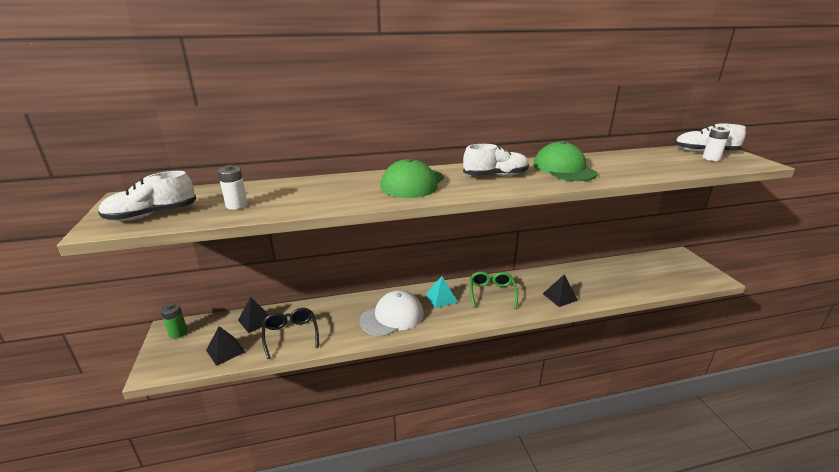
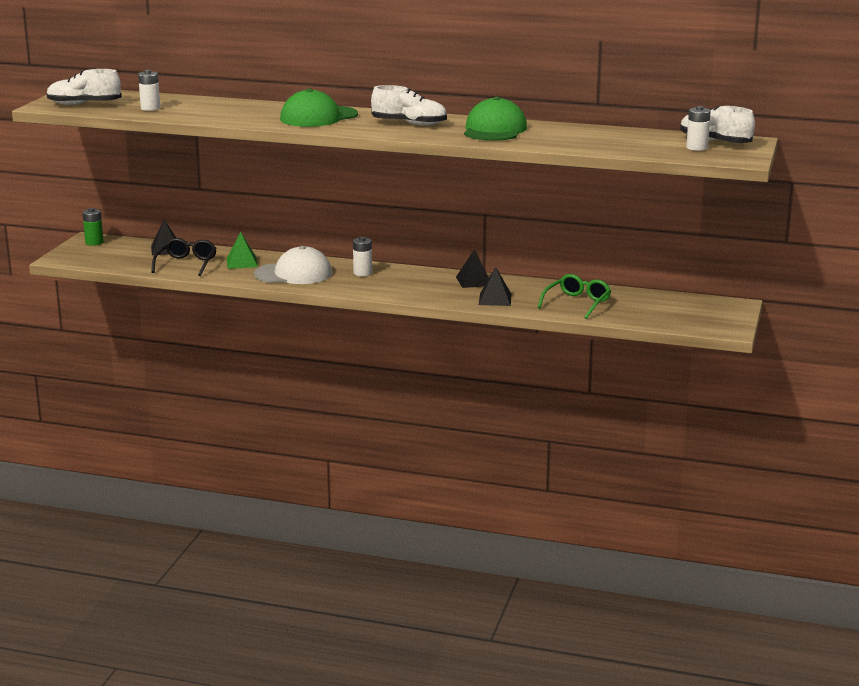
camera: 30 degrees right, 5 degrees down
black pyramid [206,326,245,366] -> black pyramid moved to [456,249,489,288]
turquoise pyramid [425,276,458,308] -> white battery [353,237,372,276]
green glasses [470,272,518,309] -> green glasses moved to [538,274,611,319]
none -> green pyramid [227,231,258,269]

